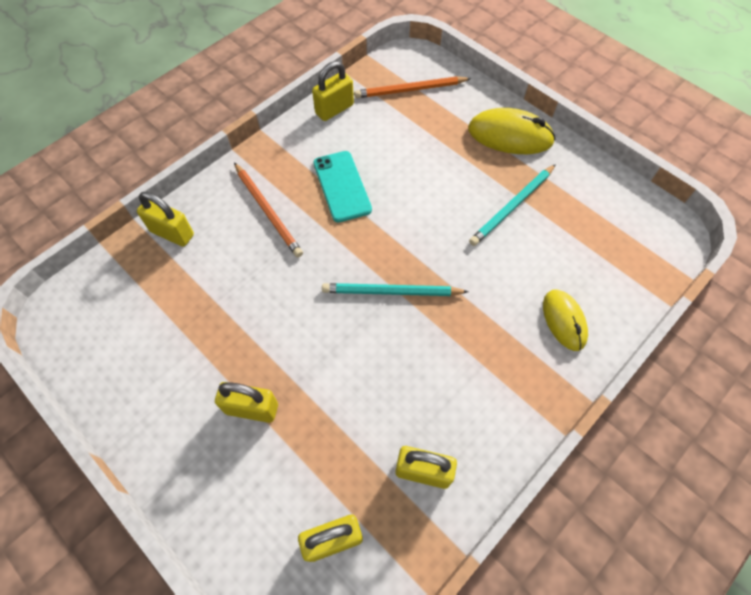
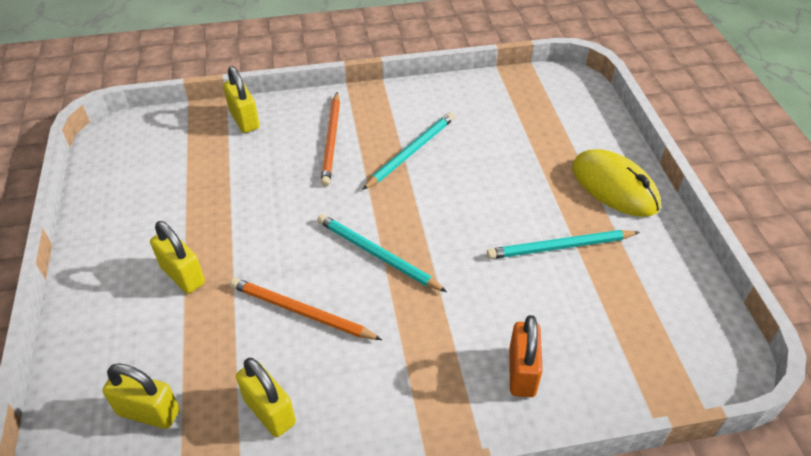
camera: 35 degrees right, 15 degrees down
yellow padlock [312,61,354,121] -> none
turquoise phone [313,151,372,223] -> turquoise pencil [362,112,454,190]
orange pencil [354,76,471,98] -> orange pencil moved to [230,278,382,340]
yellow mouse [543,290,588,351] -> orange padlock [509,315,543,397]

